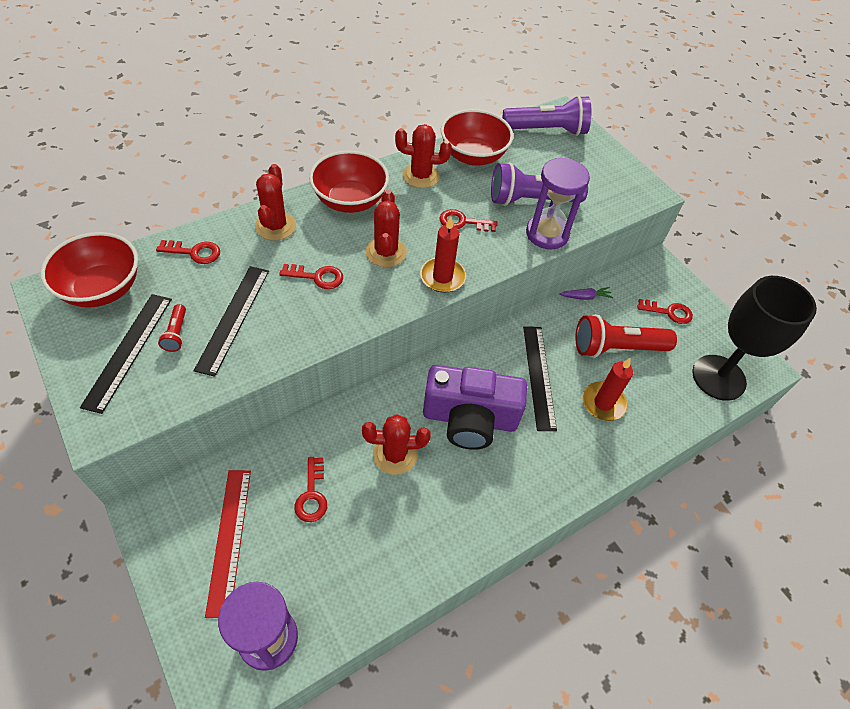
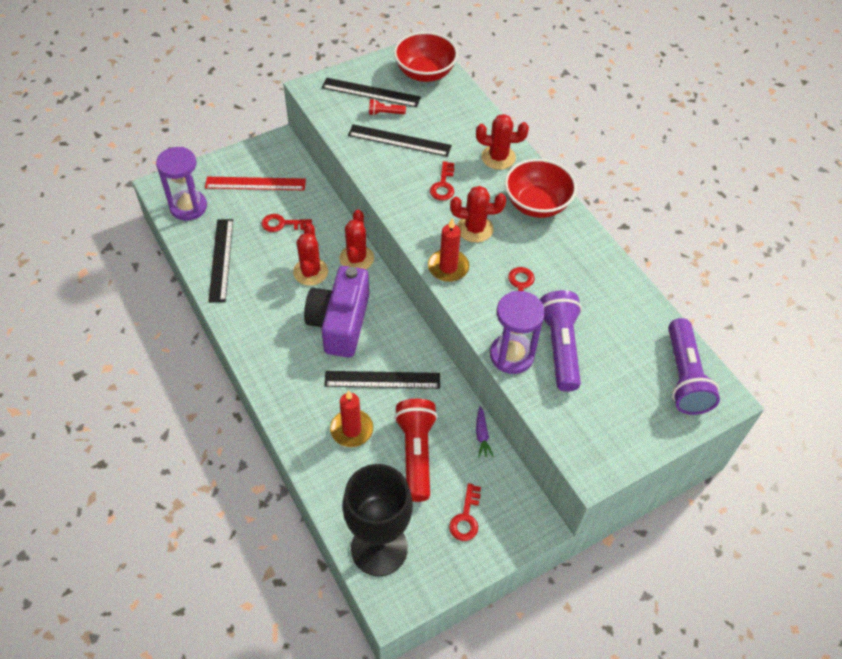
camera: 95 degrees right, 0 degrees up
red key [156,240,220,264] -> none
red cactus [395,124,452,188] -> red cactus moved to [339,210,374,269]
red bowl [441,109,513,166] -> none
none -> black ruler [208,219,233,303]

